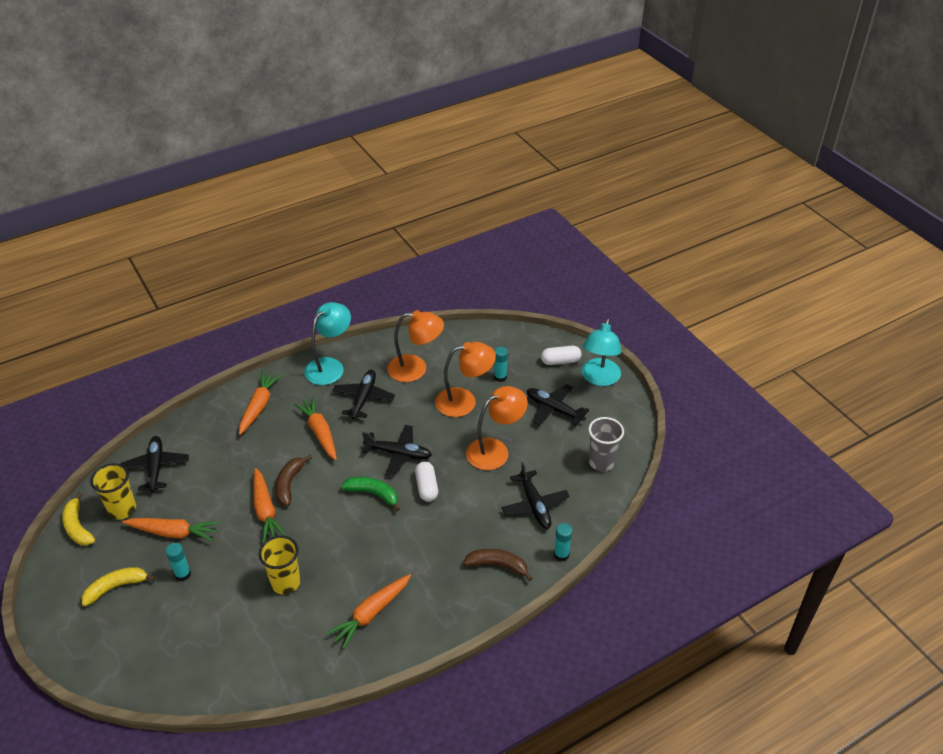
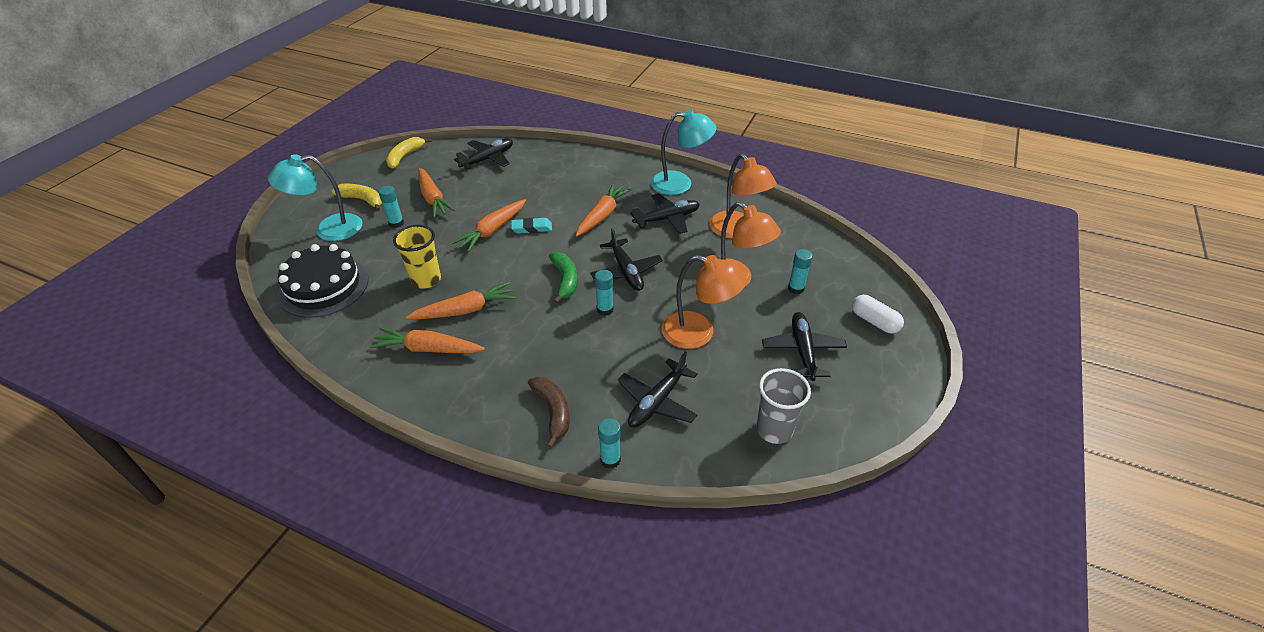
camera: 55 degrees right, 0 degrees up
yellow cup [90,463,136,520] -> none
orange carrot [239,371,282,435] -> orange carrot moved to [406,282,516,319]
brown banana [275,455,312,506] -> turquoise eraser [511,218,552,234]
white capsule [415,461,438,502] -> turquoise glue stick [595,270,614,316]
turquoise lamp [582,318,621,386] -> turquoise lamp moved to [268,154,363,241]
none -> black cake [278,244,368,318]

